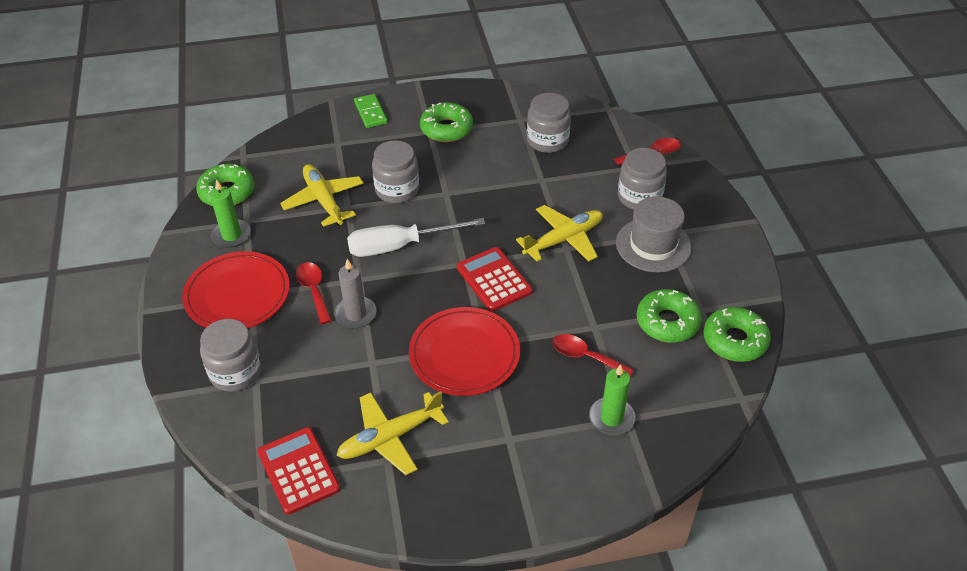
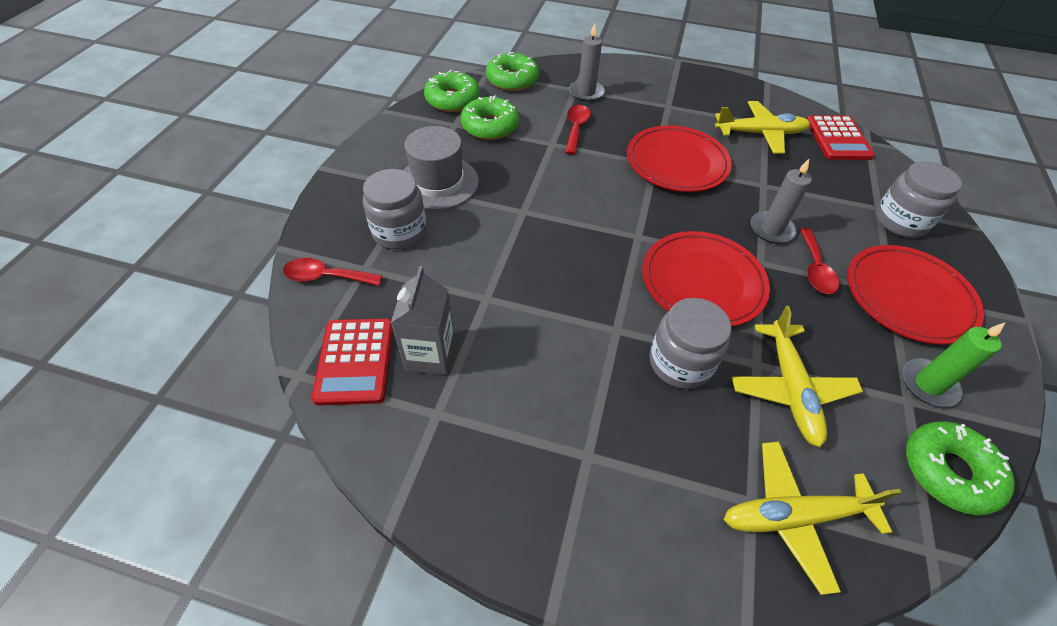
camera: 155 degrees left, 5 degrees up
white screwdriver [347,218,485,257] -> red plate [642,231,770,327]
green domino [354,94,387,128] -> none
green donut [420,102,473,142] -> green donut moved to [486,52,539,91]
red calculator [457,247,532,311] -> red calculator moved to [311,318,393,406]
yellow plane [516,205,603,262] -> yellow plane moved to [724,442,902,595]
grey jar [527,93,571,153] -> grey carton [391,266,455,375]
red spoon [552,334,634,376] -> red spoon turned 135 degrees counterclockwise [565,105,591,155]
green candle [589,364,635,435] -> grey candle [569,23,605,102]

